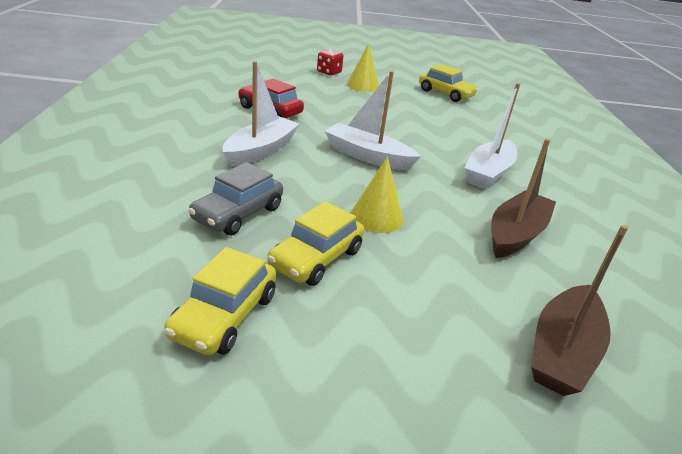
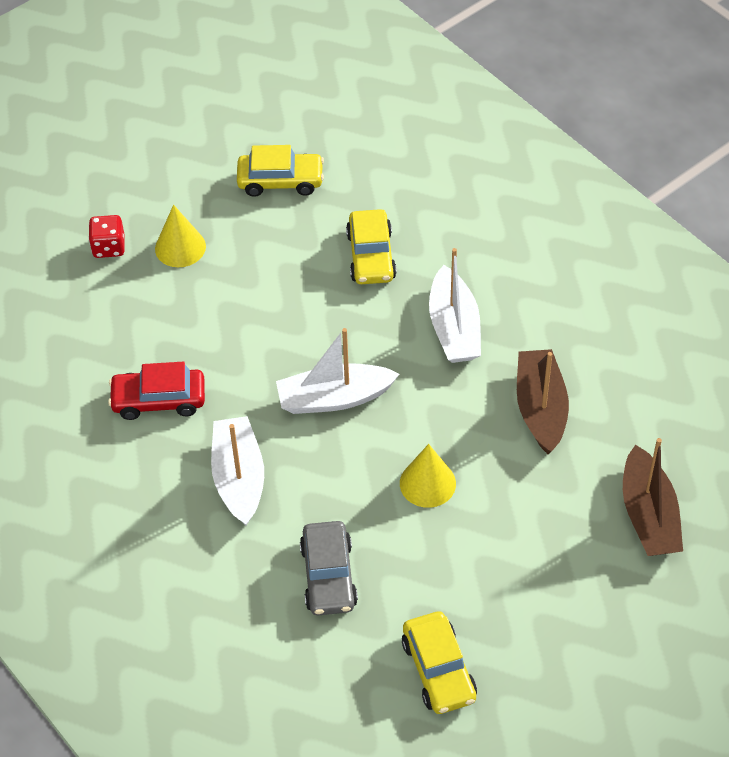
camera: 35 degrees left, 20 degrees up
yellow car [267,201,364,286] -> yellow car moved to [346,209,397,284]

